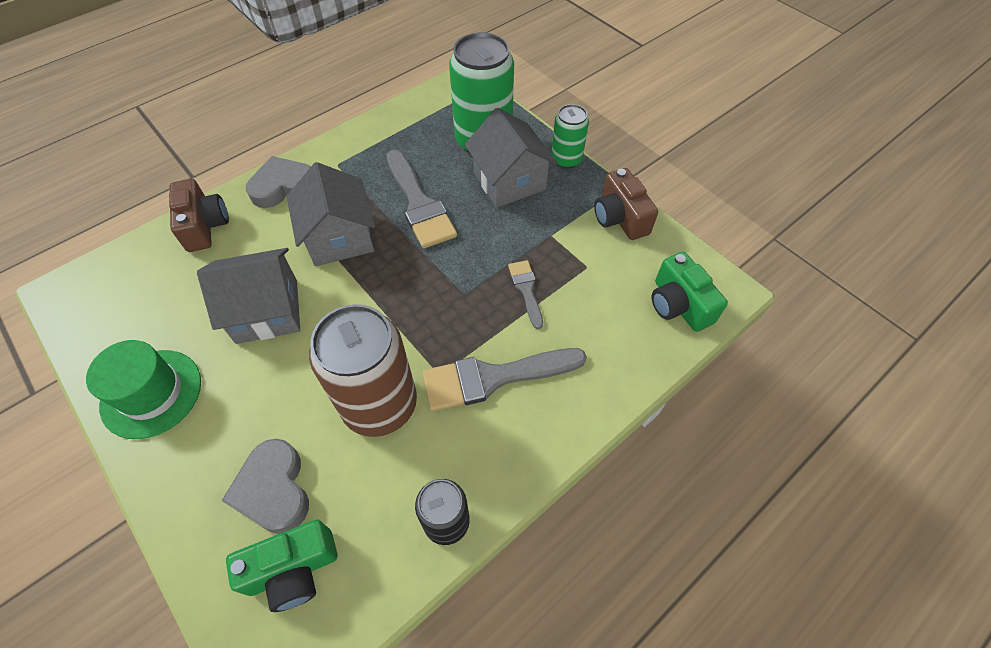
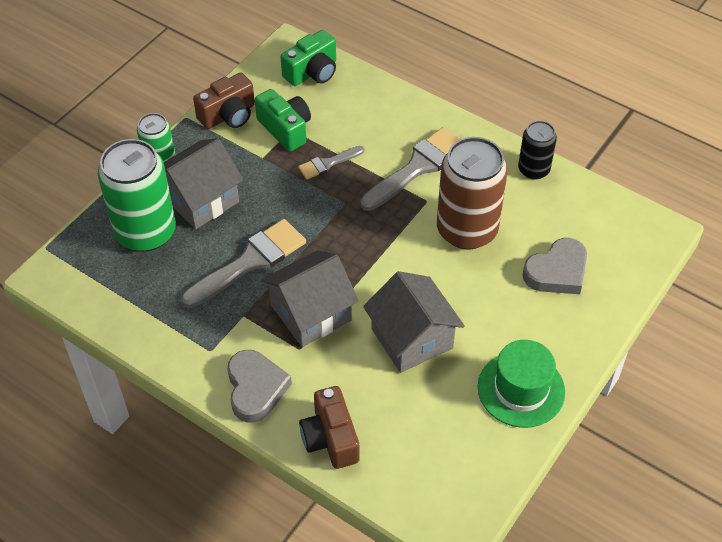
camera: 105 degrees left, 5 degrees down
brown camera [169,179,229,252] -> brown camera turned 75 degrees counterclockwise [299,386,359,469]
green camera [226,520,337,612] -> green camera moved to [255,89,311,152]
grey heart [246,156,311,208] -> grey heart turned 150 degrees counterclockwise [227,350,292,423]
grey brush [423,348,587,411] -> grey brush turned 105 degrees counterclockwise [361,127,460,211]

